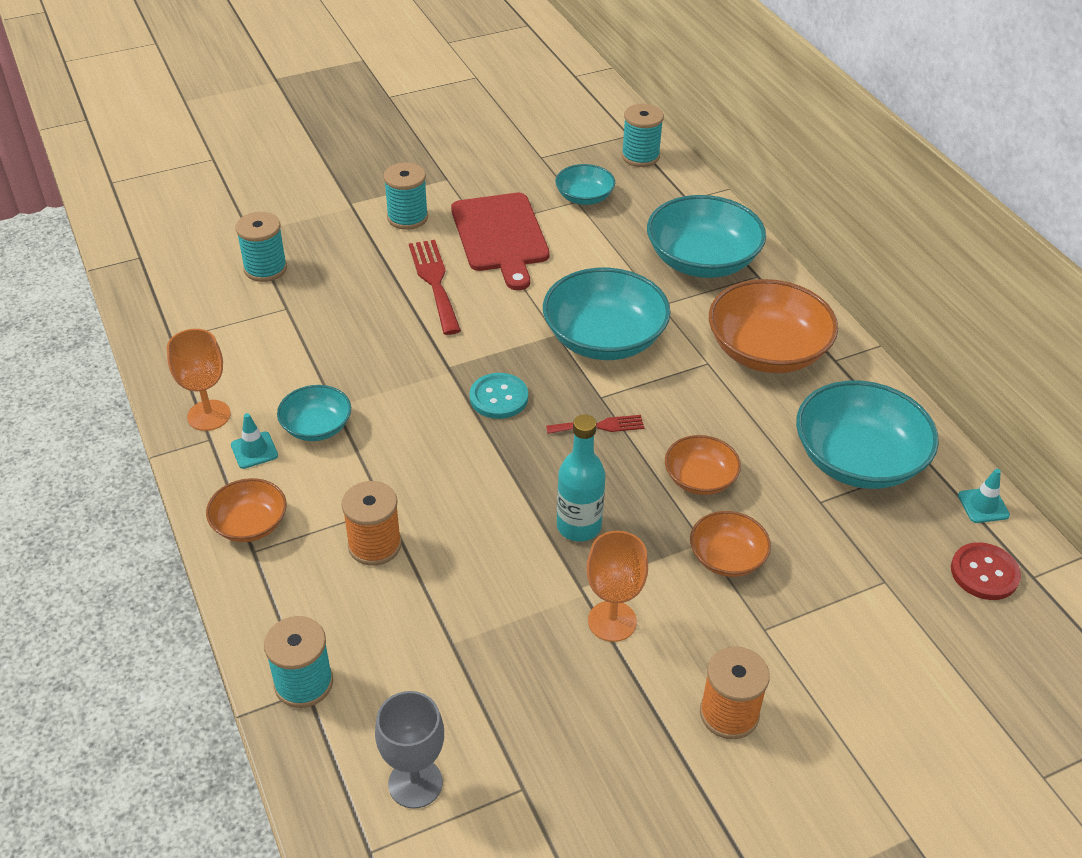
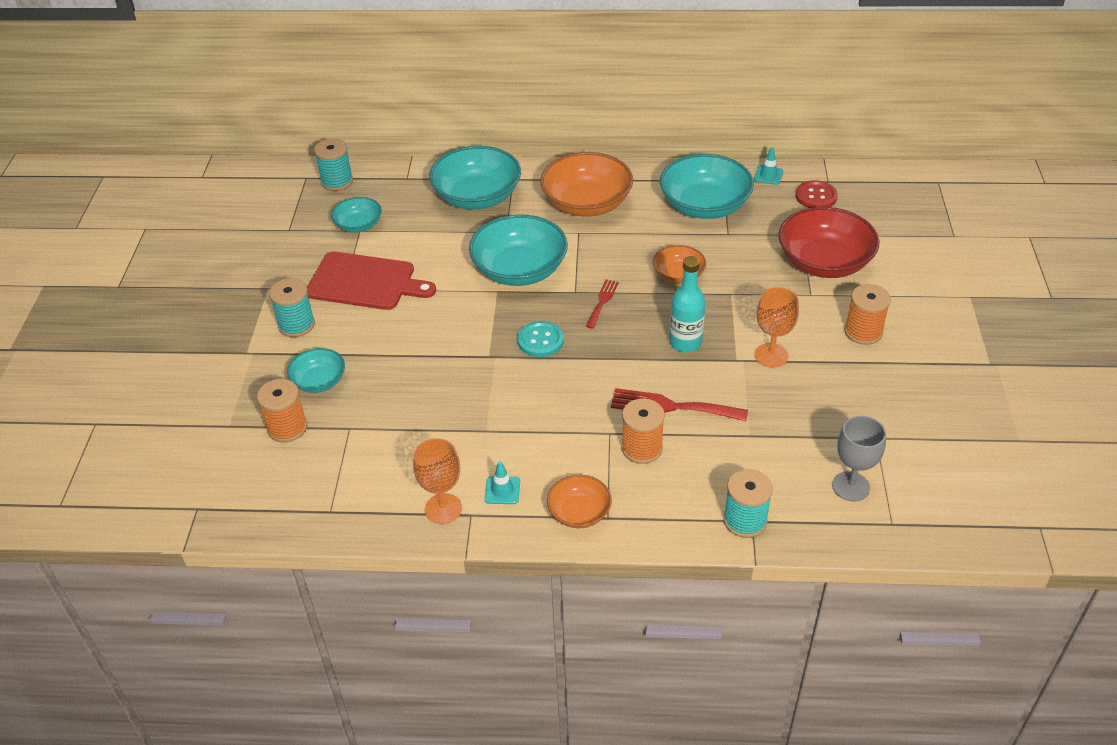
camera: 60 degrees left, 0 degrees up
turquoise spool [236,212,287,282] -> orange spool [257,379,307,443]
turquoise bowl [277,385,351,441] -> turquoise bowl moved to [287,348,345,393]
red fork [409,240,461,335] -> red fork moved to [611,388,748,421]
orange bowl [690,511,771,577] -> none
none -> red bowl [778,207,879,278]

